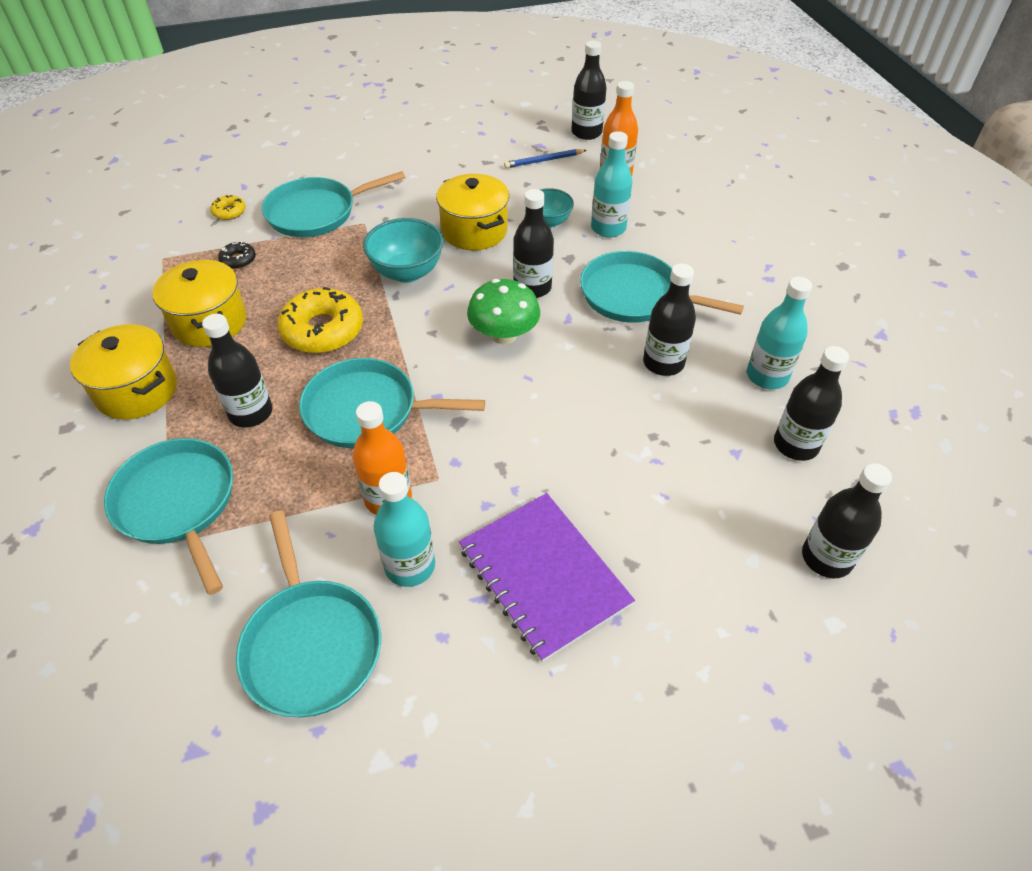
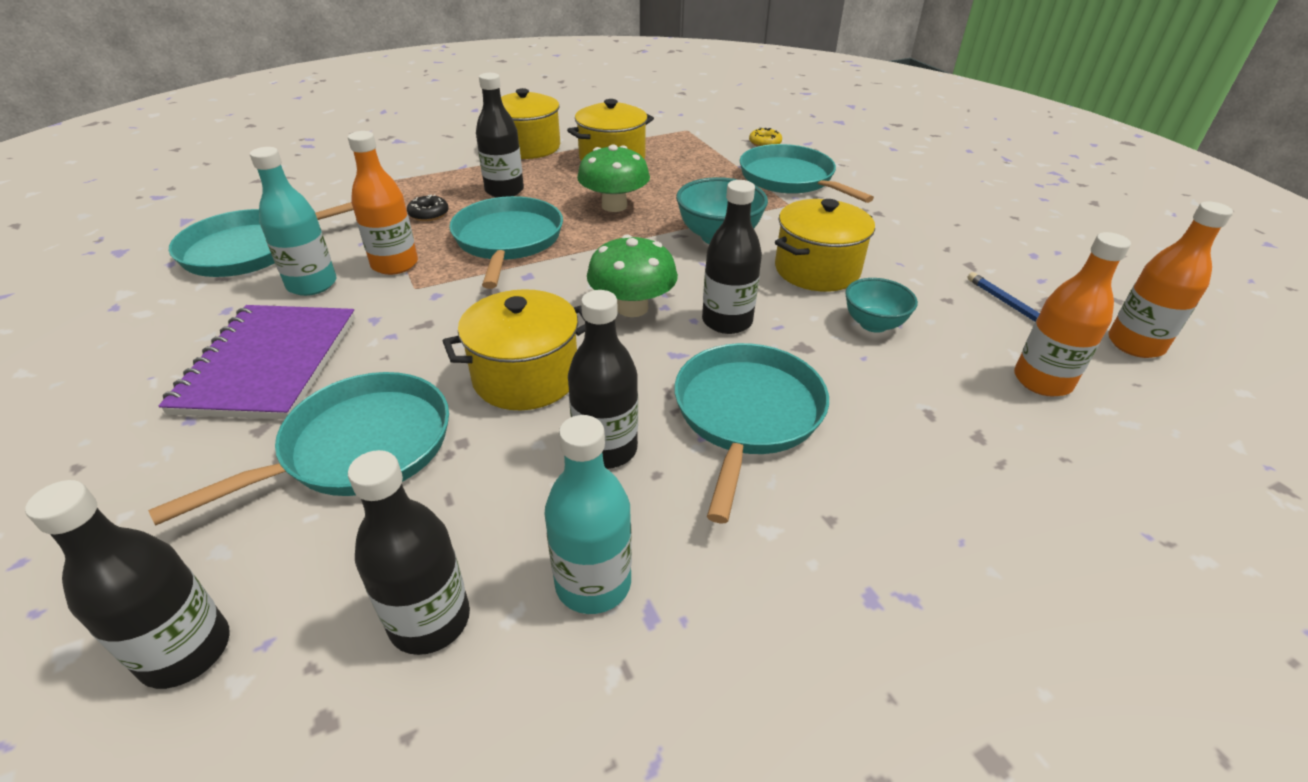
camera: 80 degrees right, 10 degrees down
turquoise pan [104,438,233,595] -> turquoise pan moved to [148,372,449,525]
black donut [218,241,256,269] -> black donut moved to [407,194,449,221]
yellow donut [278,287,363,353] -> green mushroom [577,145,650,212]
purple notebook [459,493,635,662] -> purple notebook turned 45 degrees counterclockwise [159,305,355,419]
black bottle [571,40,607,140] -> orange bottle [1108,201,1233,358]
turquoise bottle [591,131,632,238] -> none
none -> yellow pot [443,289,585,410]

